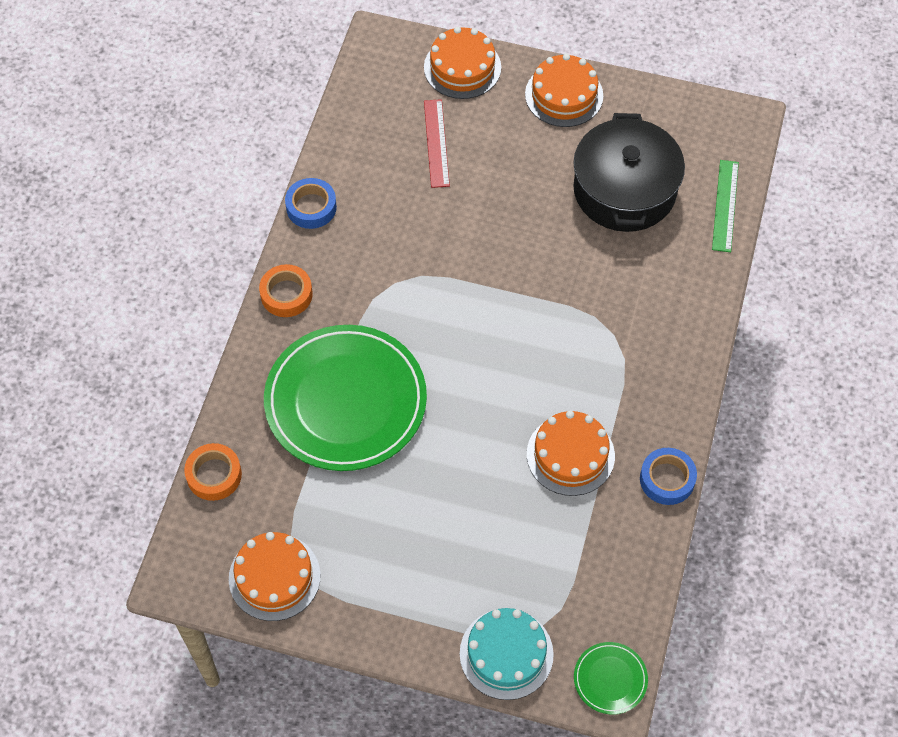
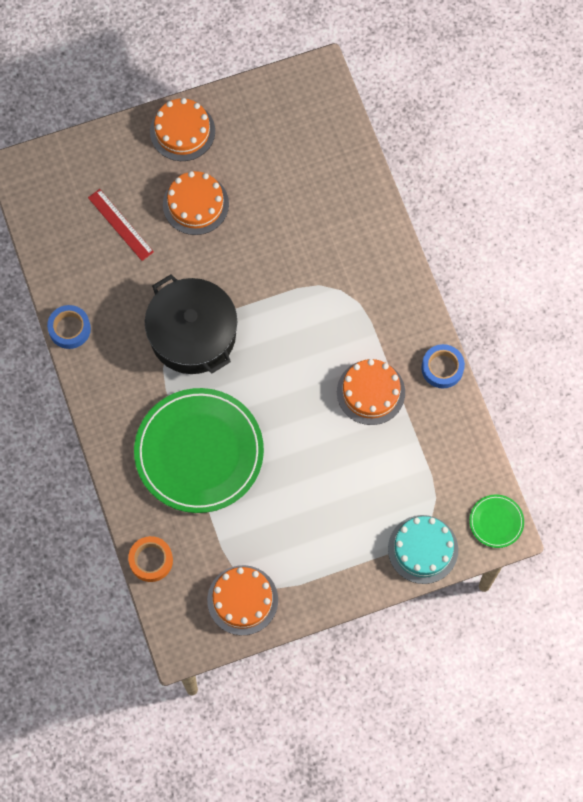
camera: 35 degrees left, 10 degrees up
orange tape [259,264,313,317] -> none
orange cake [424,27,501,99] -> orange cake moved to [163,171,229,235]
black pot [573,113,685,232] -> black pot moved to [145,274,237,374]
green ruler [712,160,739,252] -> none

